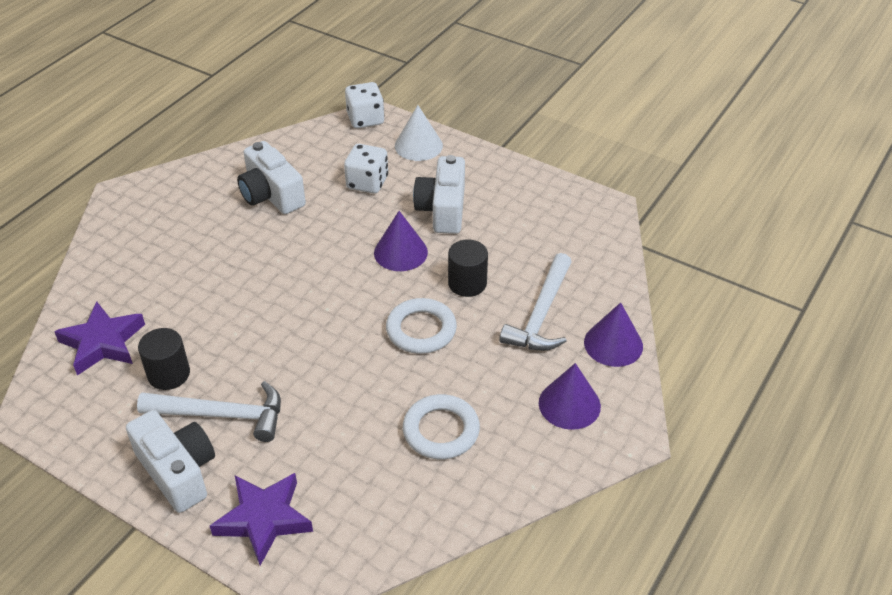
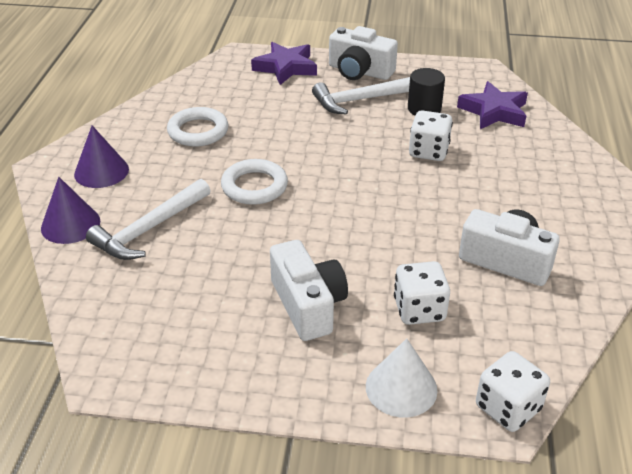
camera: 155 degrees right, 5 degrees down
purple cone [374,211,428,271] -> none
black cylinder [448,240,488,297] -> none
white hammer [500,253,572,351] -> white hammer turned 135 degrees counterclockwise [86,179,211,260]
none -> white dice [409,110,453,161]

